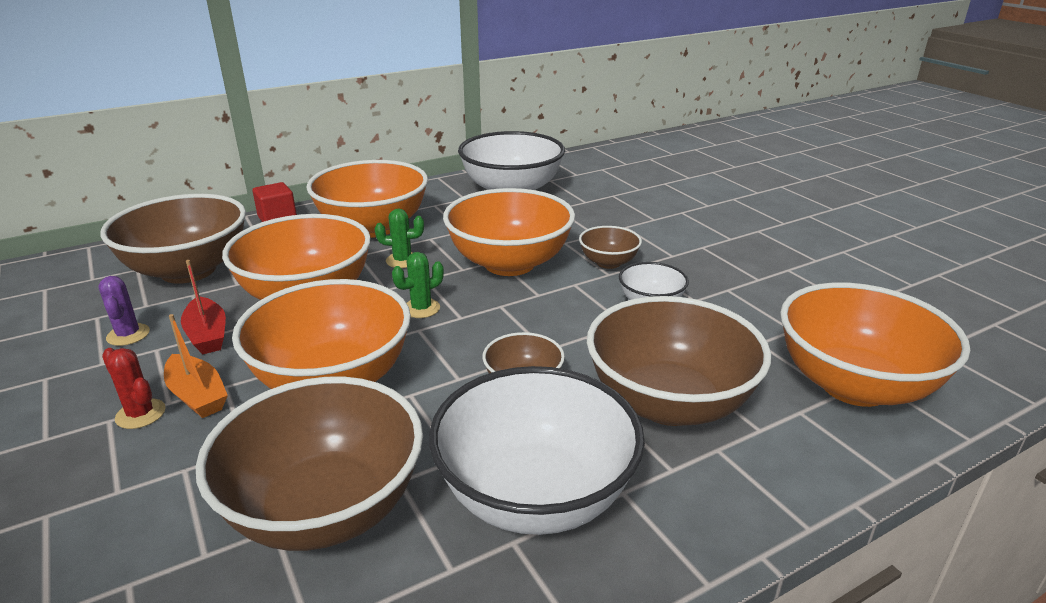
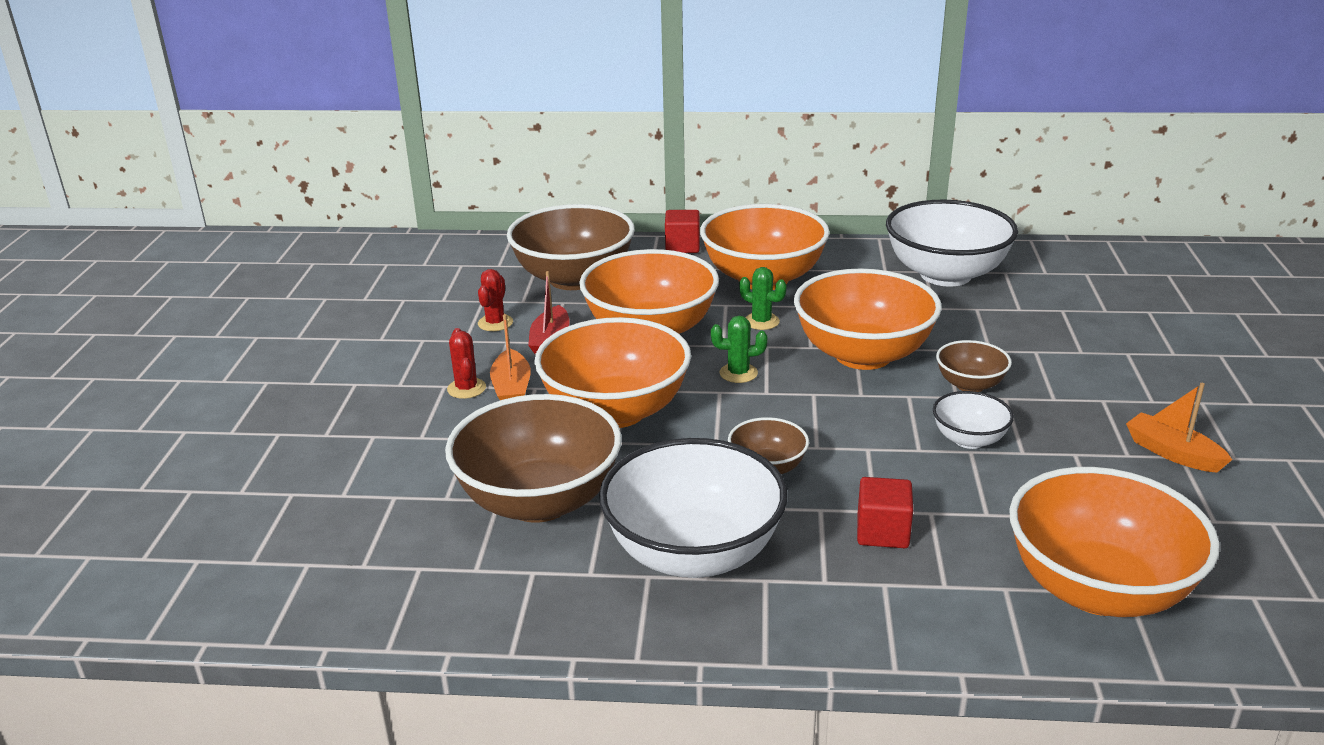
camera: 35 degrees right, 0 degrees up
purple cactus [98,276,150,346] -> red cactus [478,269,513,331]
brown bowl [587,296,771,426] -> red cube [857,477,913,548]
none -> orange boat [1126,383,1232,473]

